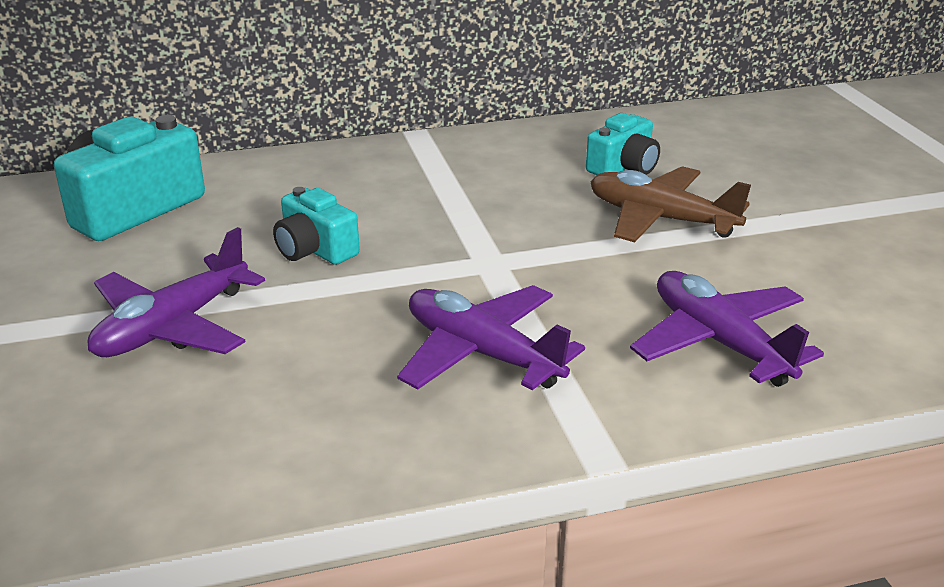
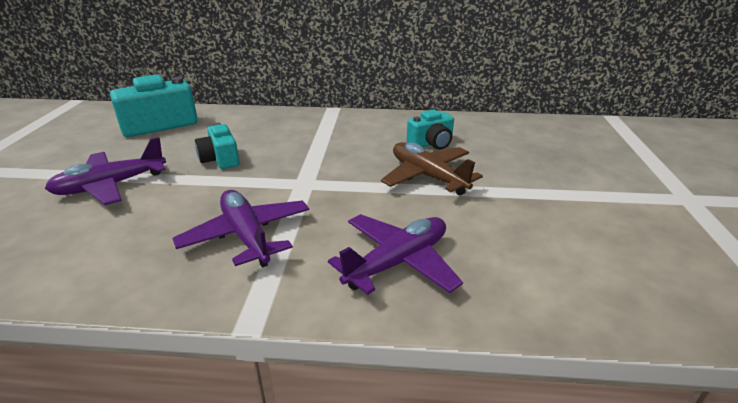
camera: 20 degrees right, 0 degrees up
purple plane [630,271,824,387] -> purple plane turned 60 degrees clockwise [328,214,463,295]

